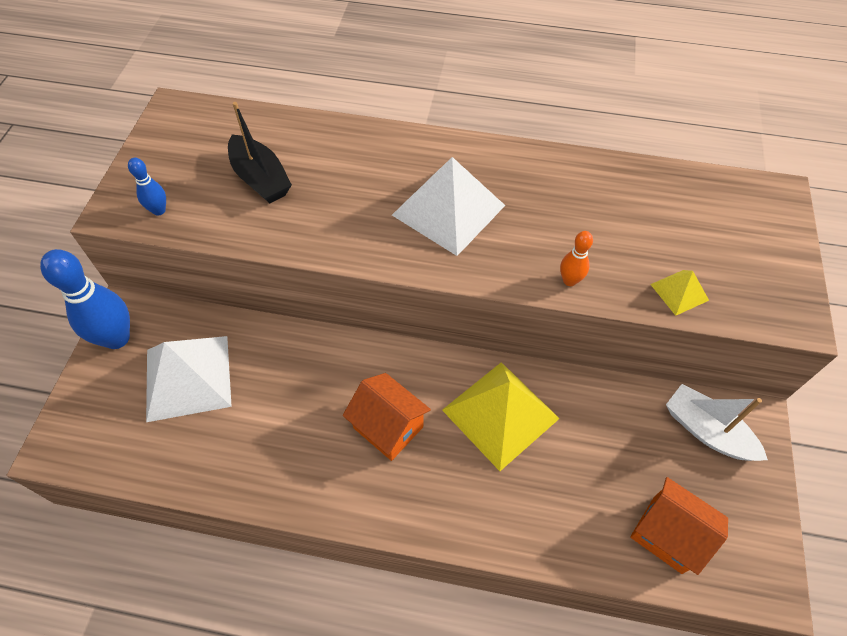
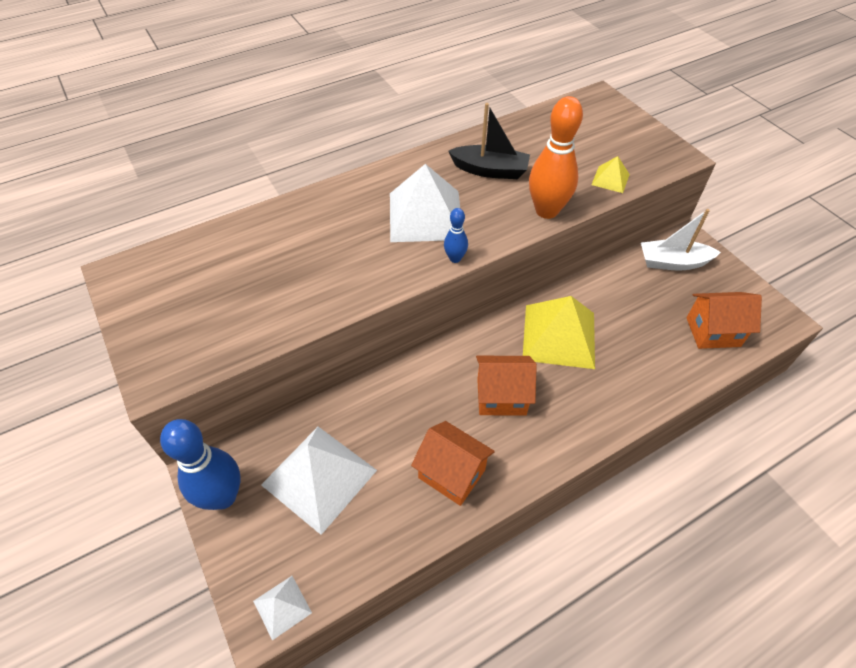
camera: 40 degrees left, 5 degrees down
blue bowling pin [128,158,166,216] -> blue bowling pin moved to [444,208,468,263]
black boat [228,102,292,203] -> black boat moved to [448,103,530,179]
orange bowling pin [560,231,593,286] -> orange bowling pin [529,96,583,219], size x2.05
none -> white pyramid [253,576,312,640]
none -> orange house [411,421,495,506]

